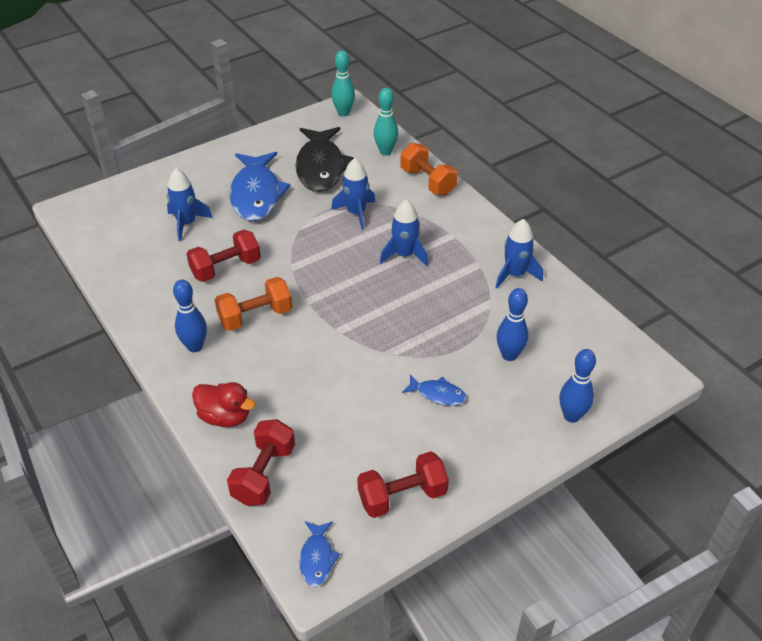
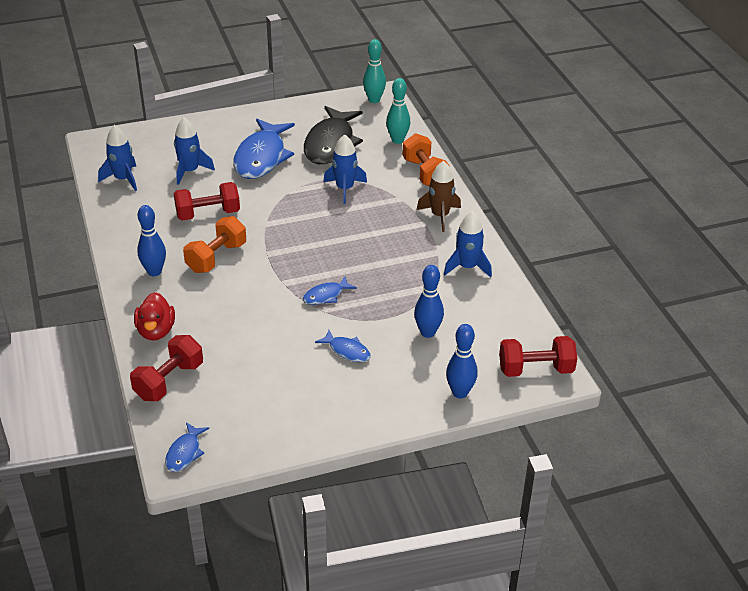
camera: 15 degrees right, 5 degrees down
red duck [192,382,255,427] -> red duck turned 45 degrees clockwise [134,292,175,340]
orange dumbbell [215,277,292,331] -> orange dumbbell turned 45 degrees counterclockwise [183,216,246,273]
red dumbbell [357,451,449,518] -> red dumbbell moved to [499,336,577,377]
blue rocket [380,199,428,266] -> blue rocket moved to [98,125,137,191]
none -> blue fish [303,276,357,305]
none -> brown rocket [416,161,461,232]

